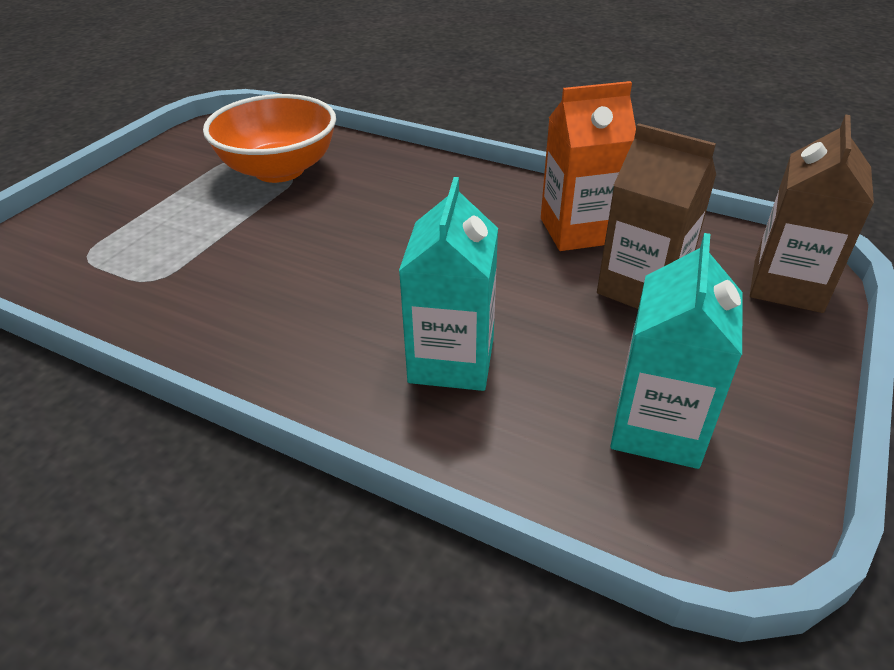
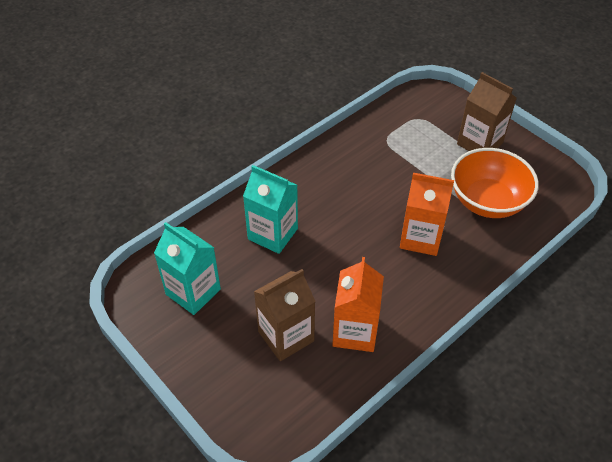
camera: 110 degrees right, 10 degrees up
brown carton [750,114,874,313] -> brown carton moved to [457,72,517,151]
none -> orange carton [400,173,454,256]

